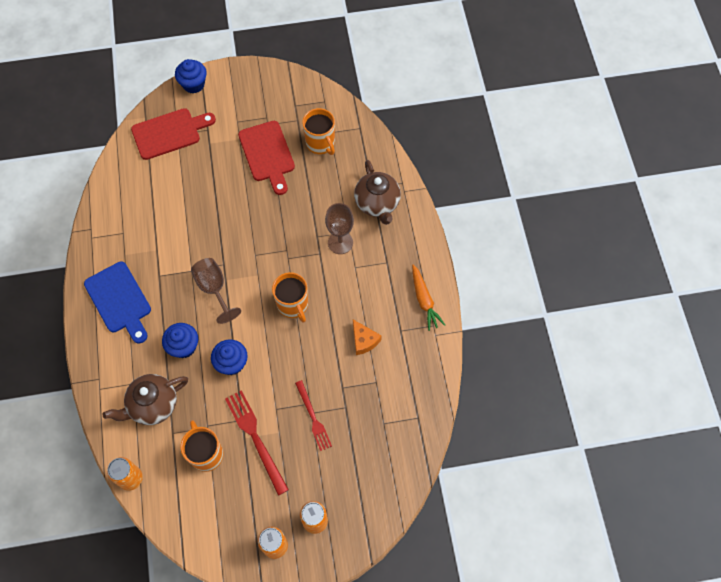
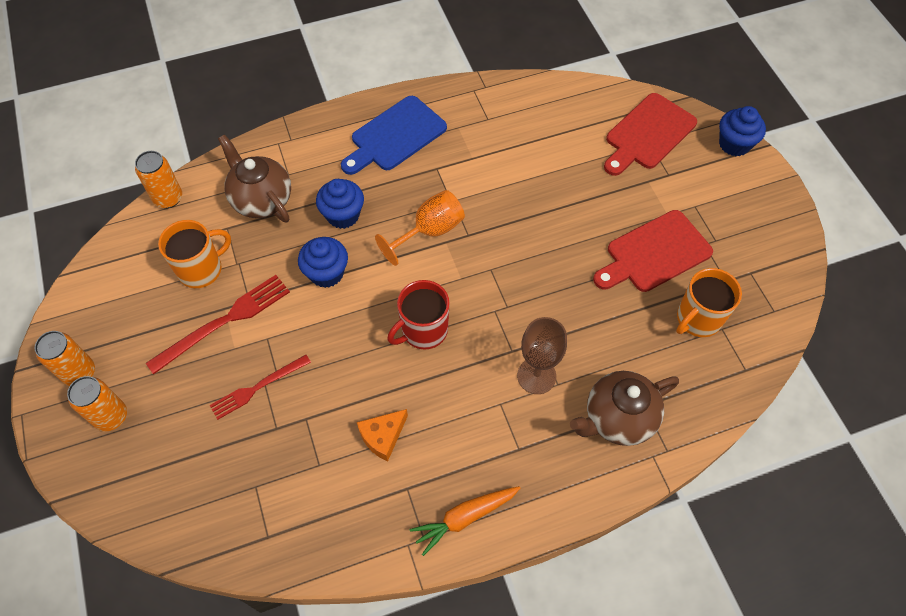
camera: 80 degrees right, 5 degrees down
red cutting board [131,108,216,160] -> red cutting board turned 75 degrees clockwise [604,93,697,176]
brown goblet [191,258,241,324] -> orange goblet [375,190,465,266]
orange mug [272,272,308,323] -> red mug [387,280,450,350]

